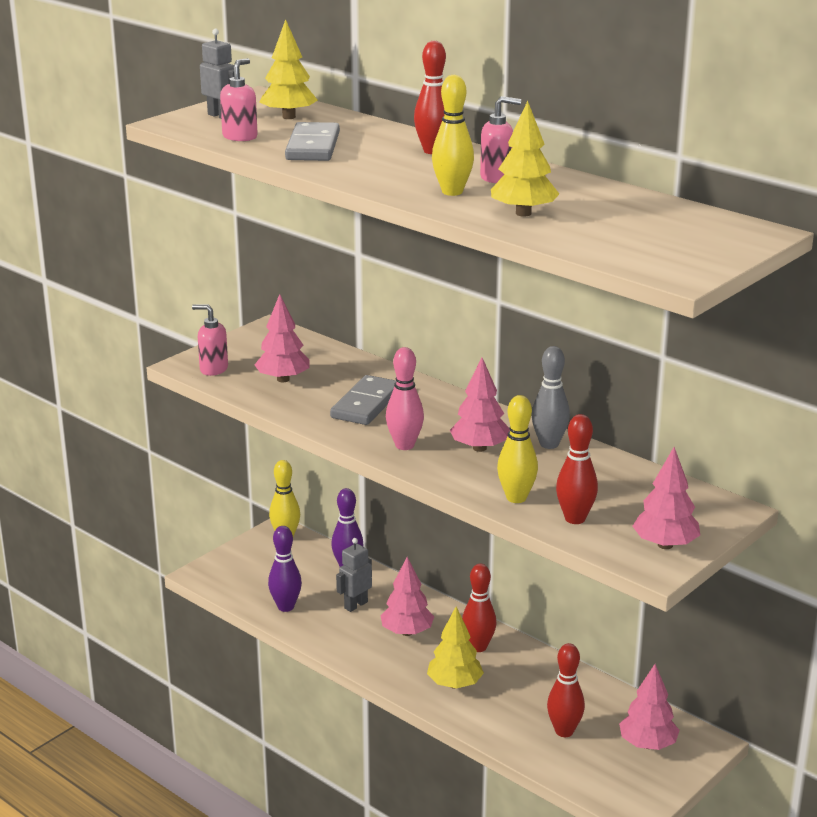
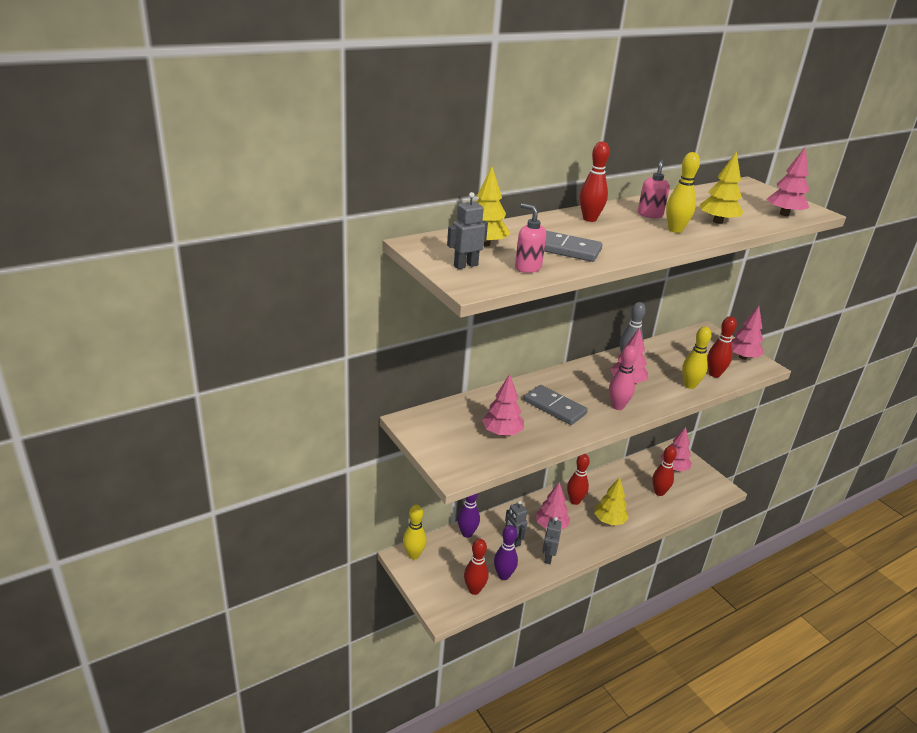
camera: 75 degrees left, 5 degrees up
pink soap dispenser [192,304,228,376] -> none
none -> red bowling pin [464,539,488,595]
none -> grey robot [542,517,562,564]
none -> pink tree [767,146,809,216]

